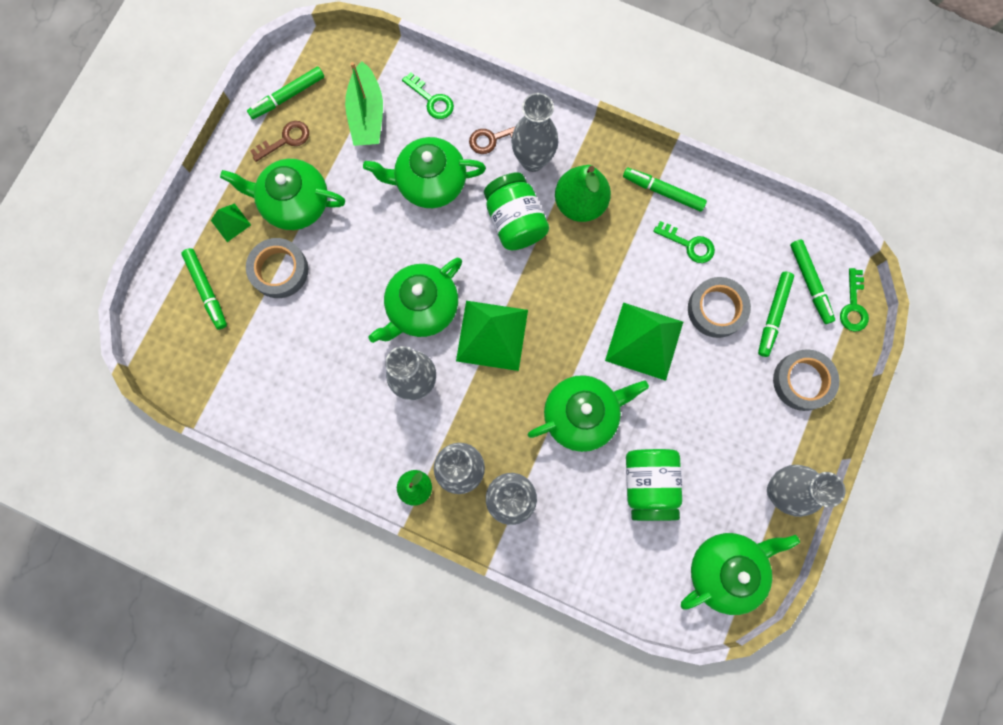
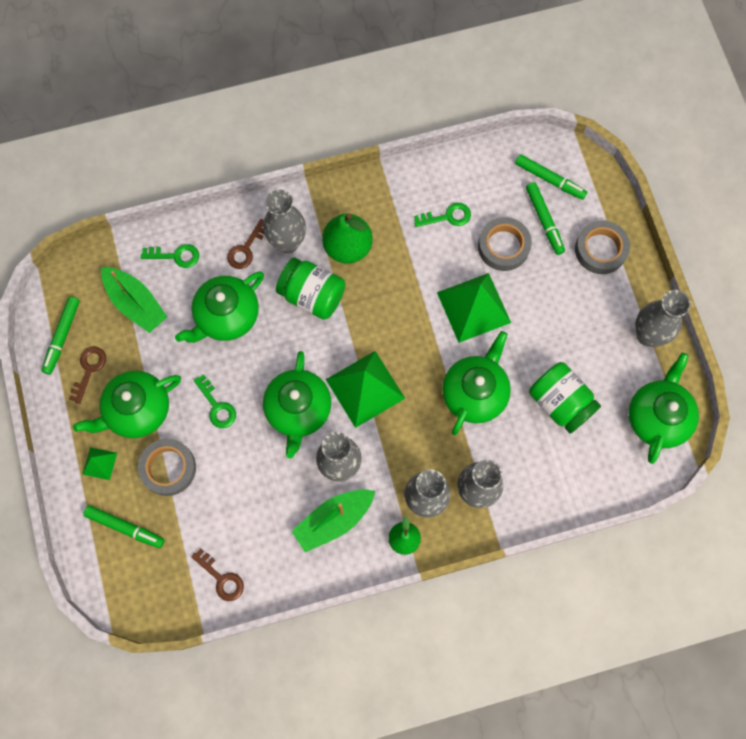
camera: 40 degrees left, 5 degrees down
green marker [623,168,707,212] -> none
green key [840,268,869,332] -> green key moved to [194,374,236,428]
none -> brown key [191,548,244,601]
none -> green boat [292,489,375,552]

